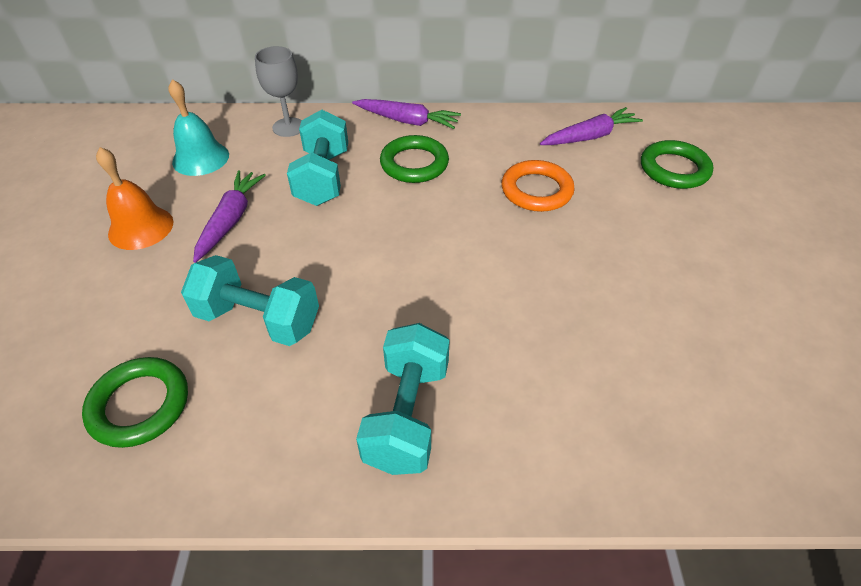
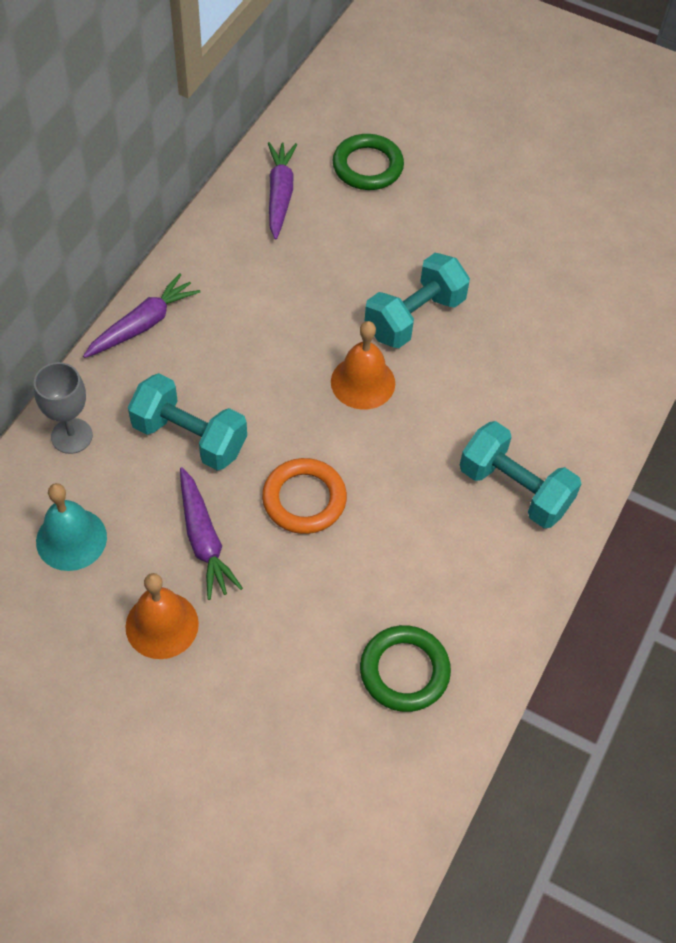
camera: 65 degrees left, 10 degrees up
turquoise dumbbell [181,255,319,346] -> turquoise dumbbell moved to [364,253,470,348]
purple carrot [193,170,266,263] -> purple carrot turned 150 degrees counterclockwise [180,467,243,600]
green ring [380,135,449,183] -> none
orange ring [502,160,575,212] -> orange ring moved to [262,458,347,534]
none -> orange bell [331,321,395,410]

